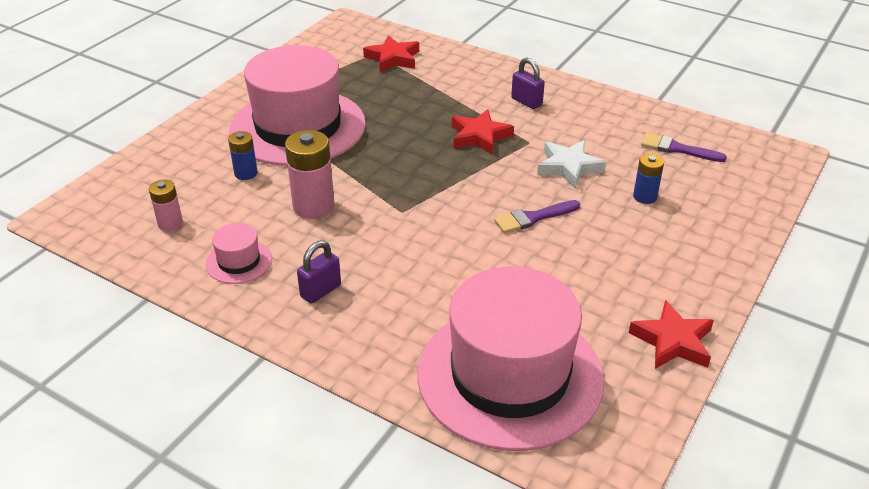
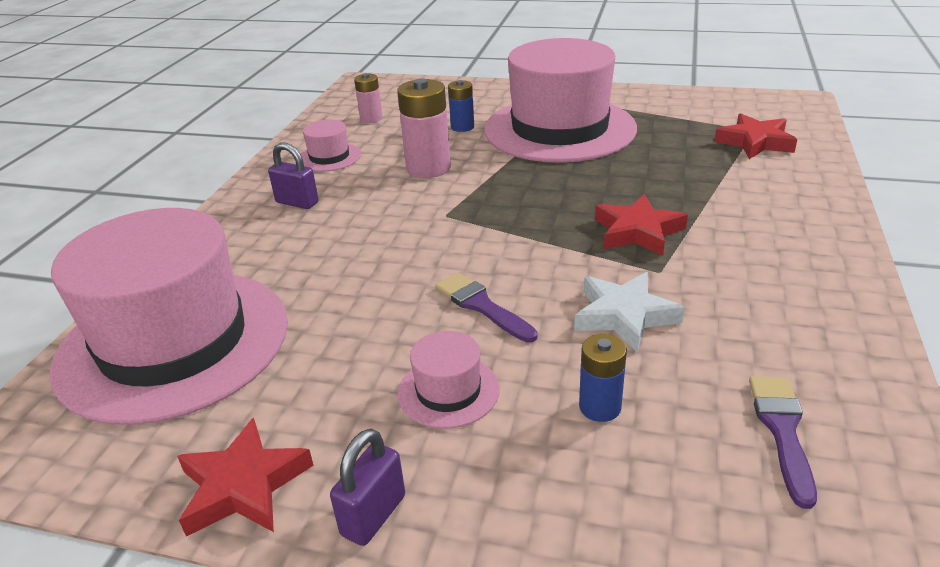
camera: 75 degrees right, 5 degrees down
purple padlock [511,58,545,109] -> purple padlock moved to [330,429,405,546]
none -> pink hat [397,331,500,428]

